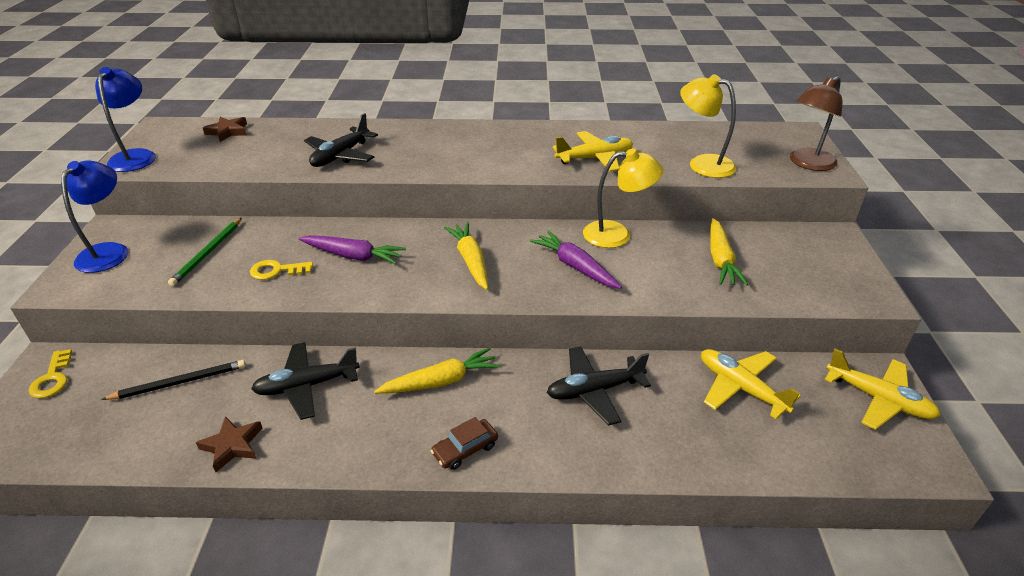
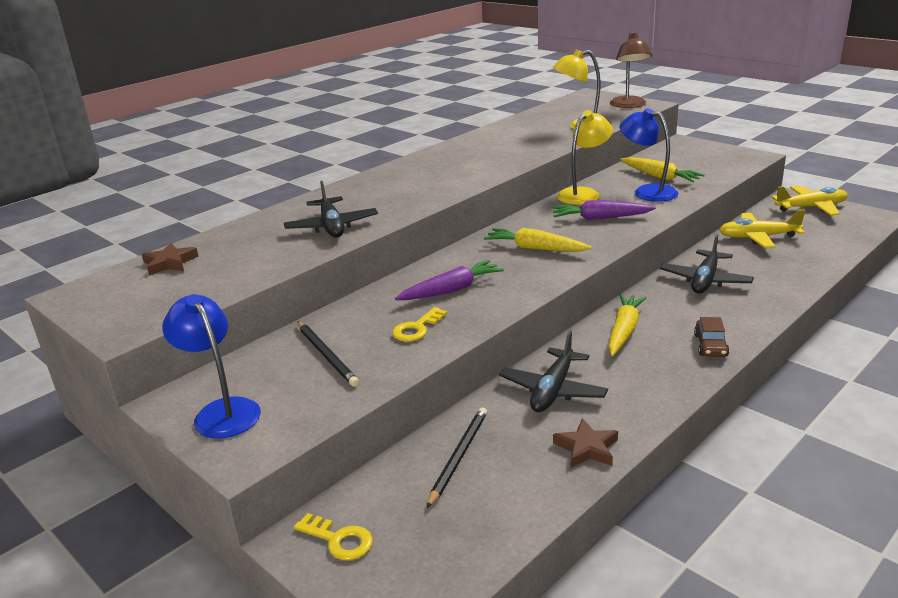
camera: 45 degrees left, 10 degrees down
blue lamp [95,67,156,172] -> blue lamp moved to [619,108,678,202]
green pencil [168,218,242,286] -> black pencil [298,322,359,387]
yellow plane [553,131,633,171] -> none

